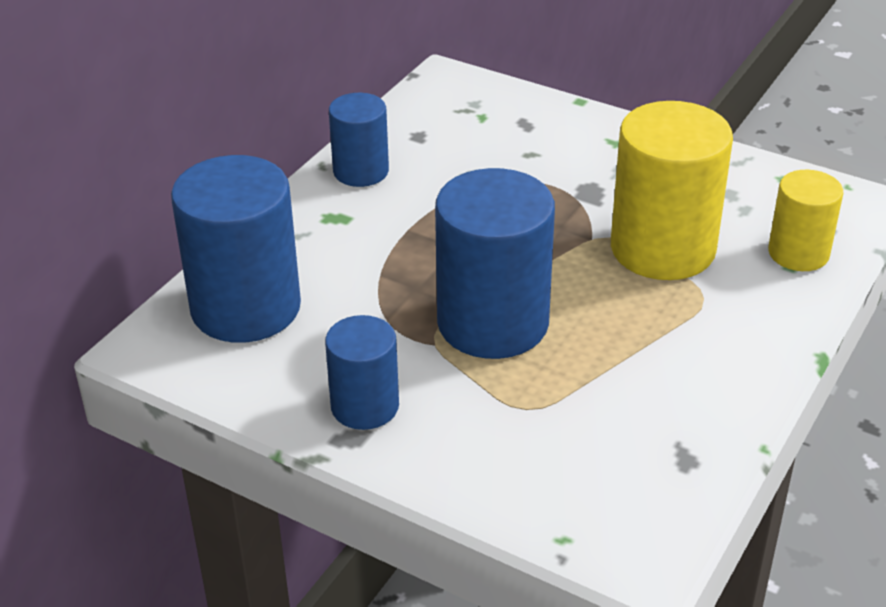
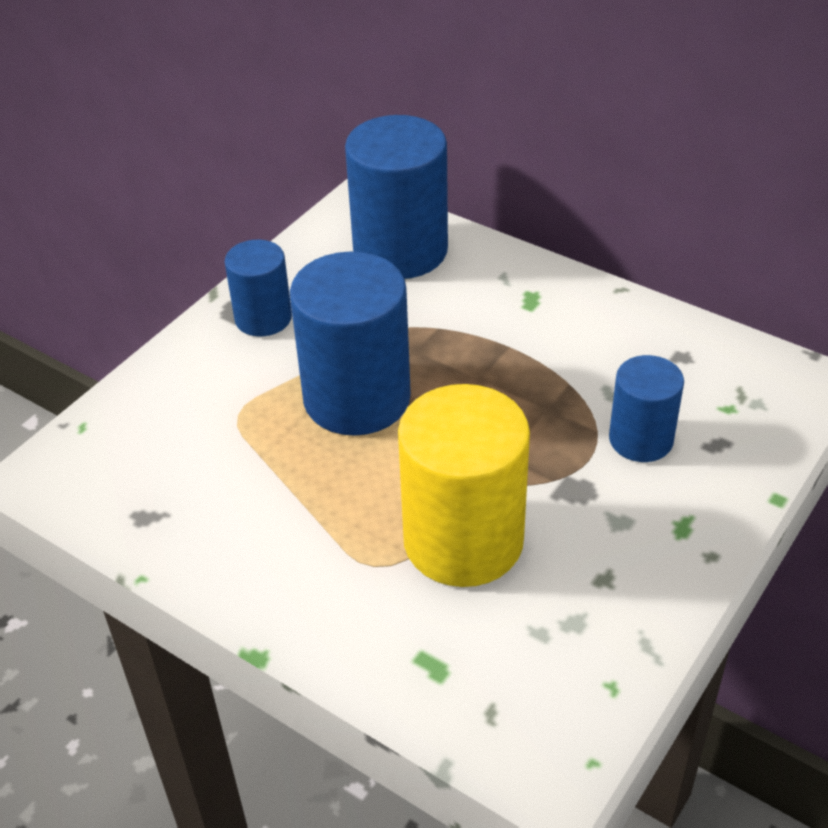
camera: 95 degrees right, 5 degrees up
blue cylinder [329,93,389,187] -> blue cylinder moved to [609,355,684,462]
yellow cylinder [768,170,843,271] -> none

